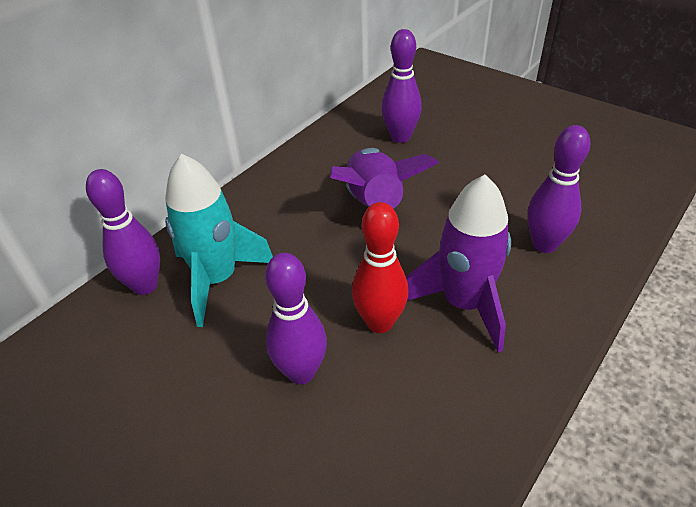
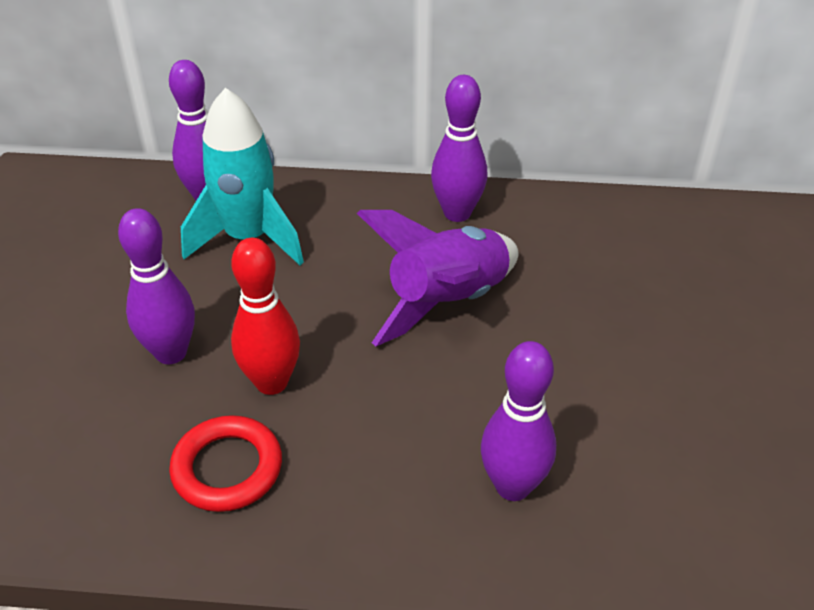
camera: 55 degrees right, 0 degrees up
purple bowling pin [382,29,422,143] -> purple bowling pin moved to [431,75,487,222]
purple rocket [406,175,511,352] -> none
none -> red ring [169,415,282,512]

